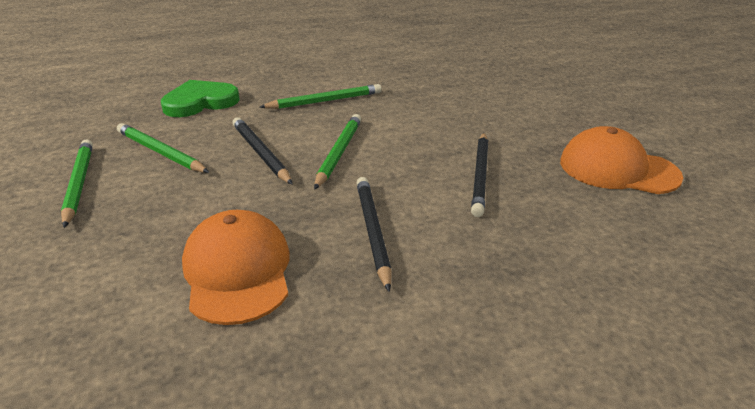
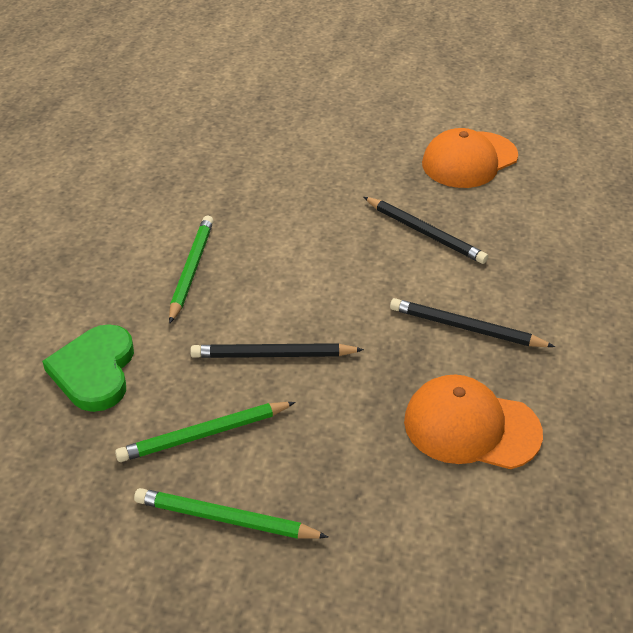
camera: 60 degrees left, 10 degrees up
green pencil [314,114,361,190] -> none

